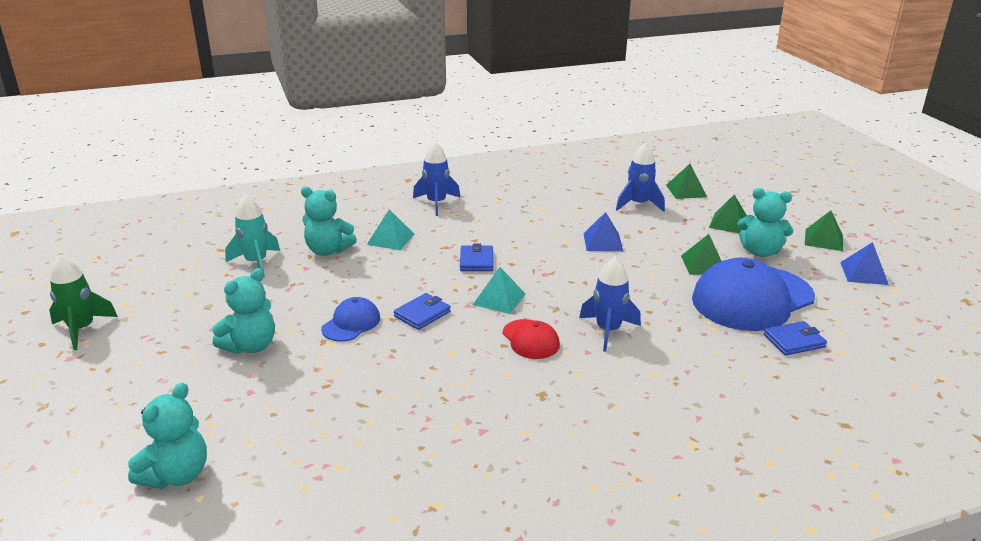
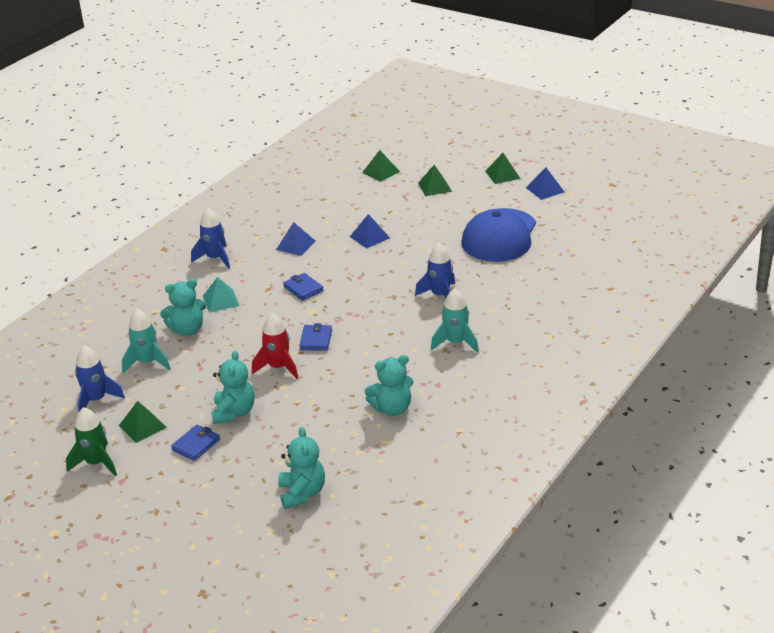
camera: 35 degrees left, 5 degrees up
blue cap [321,297,380,342] -> red rocket [252,313,298,379]
turquoise pyramid [473,267,526,314] -> none
red cap [502,319,560,359] -> none
blue rocket [616,142,665,212] -> blue rocket moved to [75,346,125,413]
green pyramid [681,234,721,275] -> green pyramid moved to [119,401,167,443]
turquoise teddy bear [737,188,793,257] -> turquoise teddy bear moved to [364,355,413,416]
blue wallet [764,321,827,355] -> blue wallet moved to [171,425,220,461]
none -> blue pyramid [276,222,315,256]
none -> turquoise rocket [431,289,479,353]

